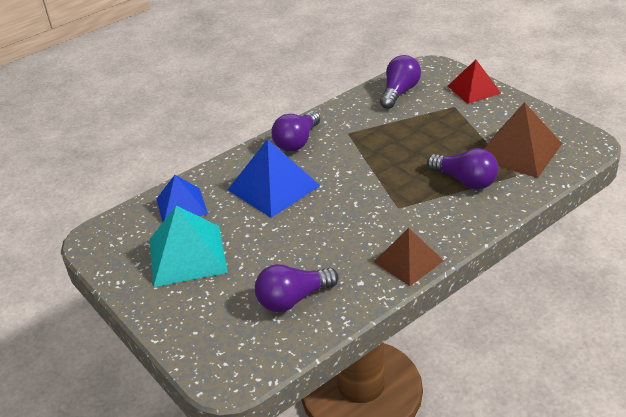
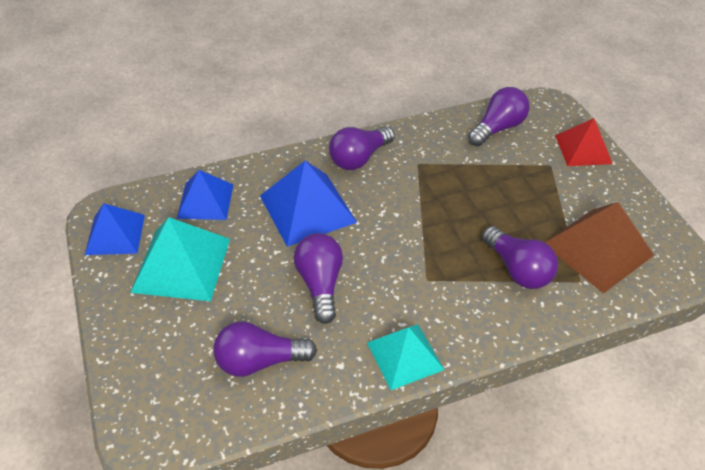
camera: 15 degrees right, 10 degrees up
brown pyramid [374,228,444,286] -> turquoise pyramid [367,324,444,390]
none -> blue pyramid [85,203,145,255]
none -> purple light bulb [294,233,343,324]

